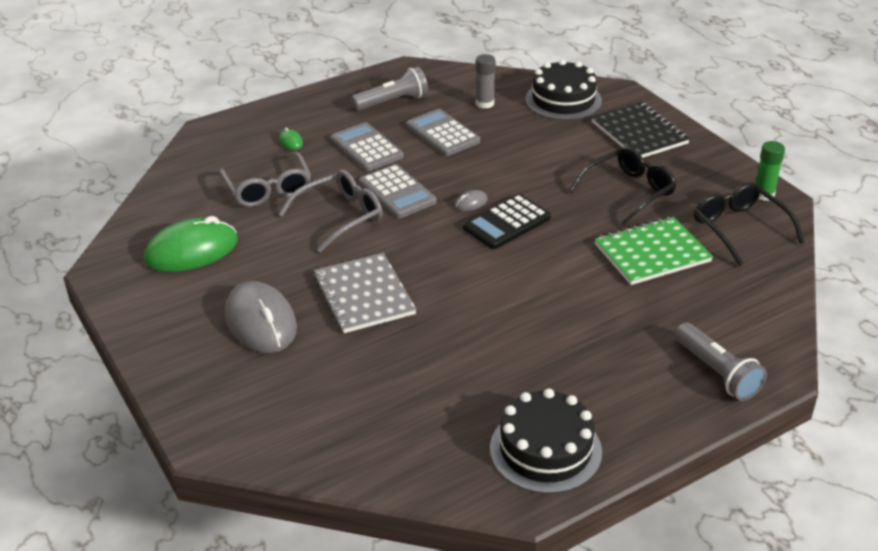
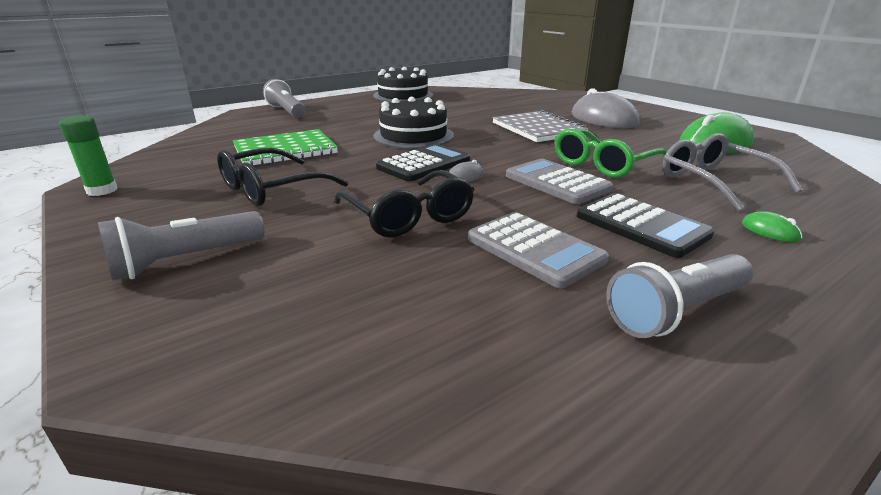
camera: 175 degrees right, 10 degrees down
grey glasses [279,170,383,252] -> green glasses [555,129,667,178]
grey calculator [331,122,404,171] -> black calculator [577,193,715,258]
grey glue stick [476,54,496,109] -> none
black cake [525,59,602,120] -> black cake moved to [373,96,454,148]
black notebook [591,102,690,158] -> grey flashlight [98,211,265,281]
black glasses [694,182,804,266] -> black glasses moved to [334,170,475,238]

